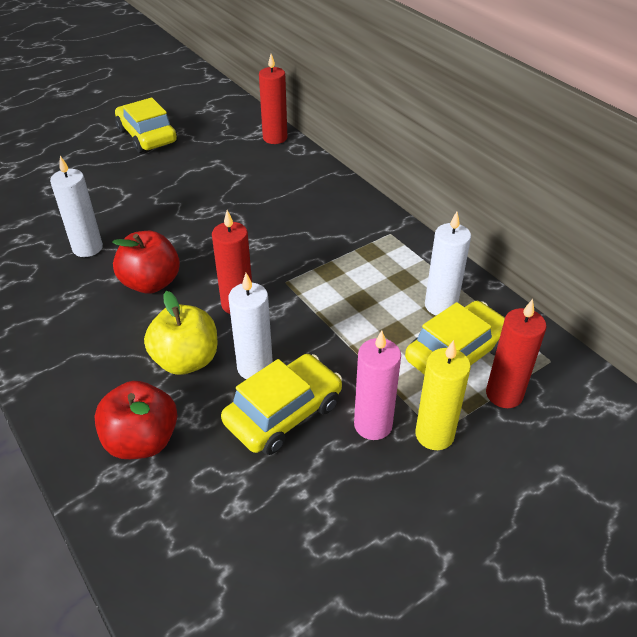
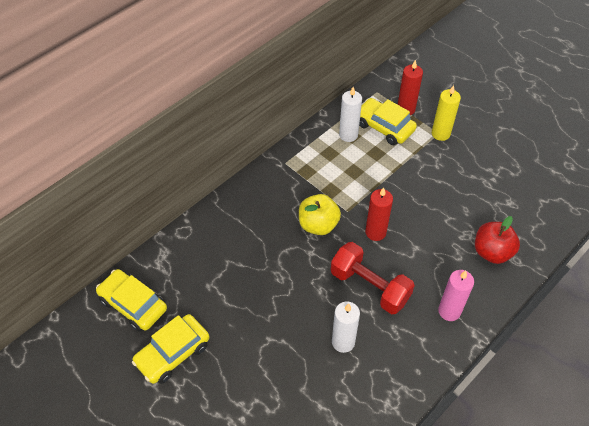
camera: 100 degrees left, 10 degrees up
red apple [112,231,180,294] -> red dumbbell [331,242,415,314]
yellow apple [144,291,218,375] -> yellow apple moved to [299,194,341,235]
yellow car [221,354,342,455] -> yellow car moved to [96,269,167,331]
white candle [229,273,273,379] -> none
red candle [259,54,288,144] -> none
pink candle [354,330,401,440] -> pink candle moved to [438,270,474,321]

